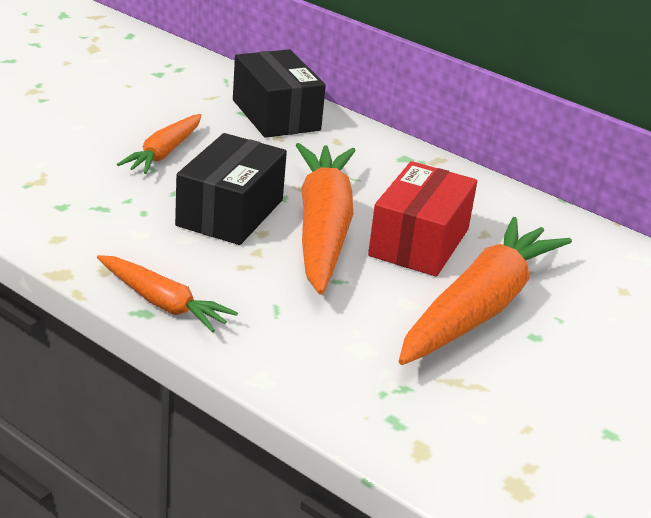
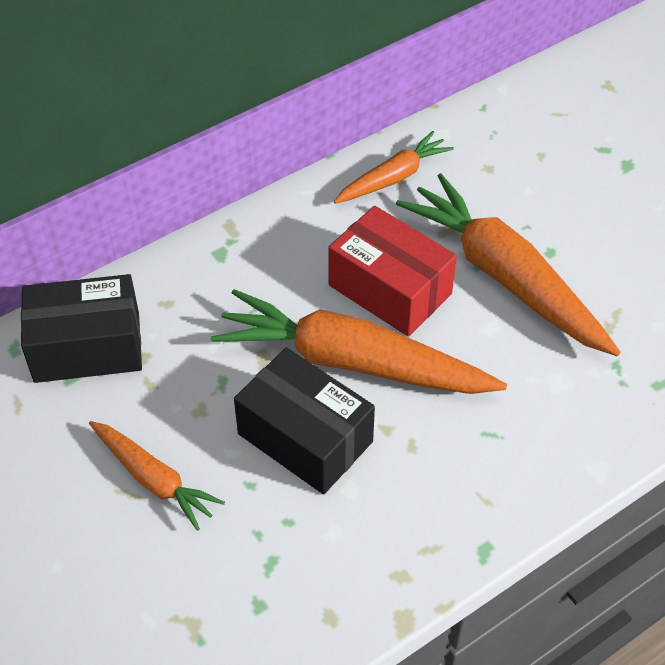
camera: 70 degrees left, 20 degrees up
orange carrot [97,255,238,332] -> orange carrot moved to [334,131,454,204]

